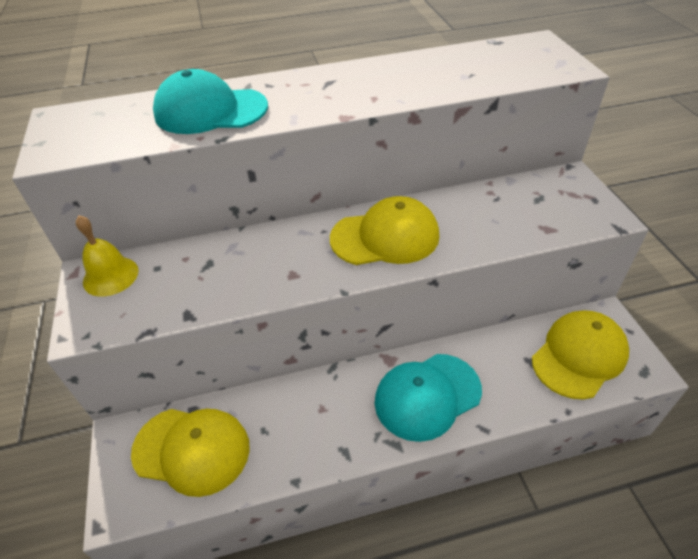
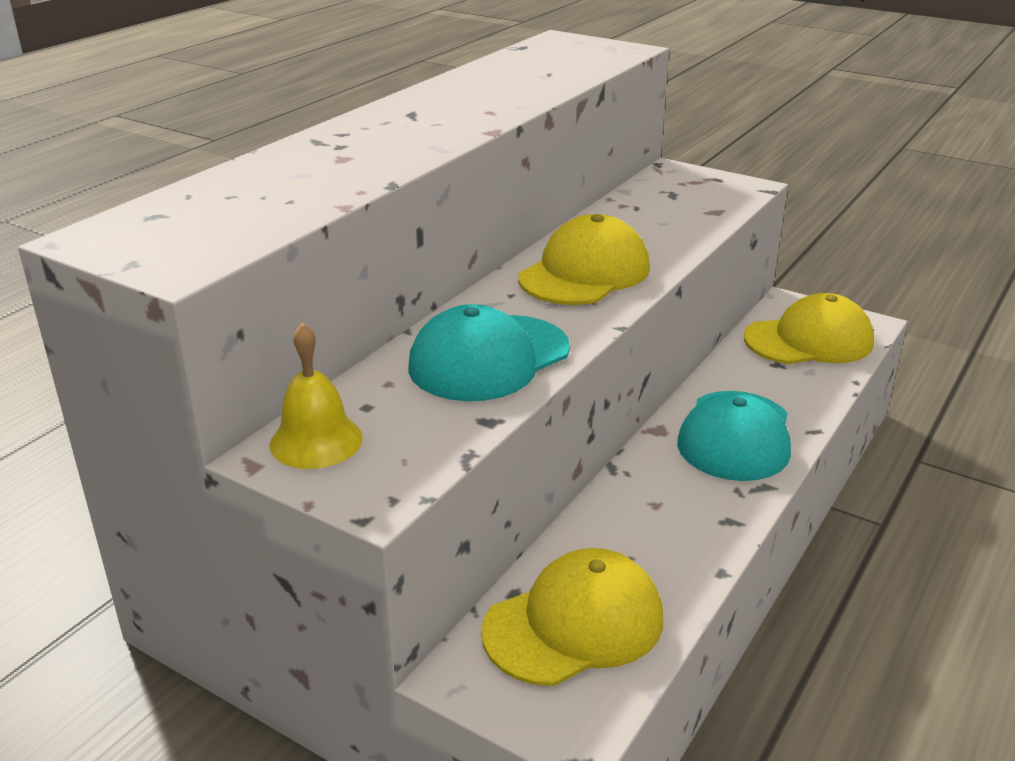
camera: 45 degrees left, 15 degrees down
turquoise cap [153,69,268,134] -> turquoise cap moved to [409,304,570,401]
yellow cap [532,311,629,399] -> yellow cap turned 75 degrees clockwise [744,293,874,364]

